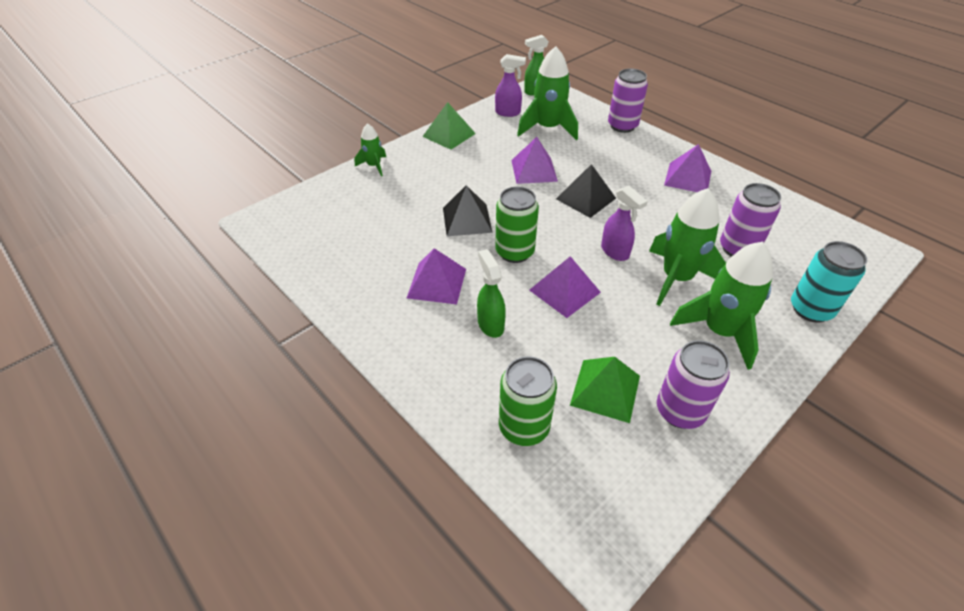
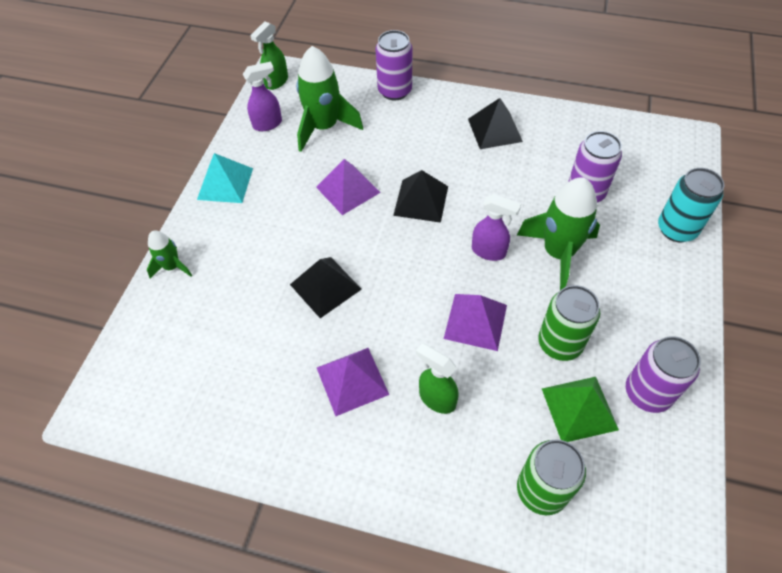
camera: 30 degrees left, 10 degrees up
green pyramid [422,102,476,150] -> turquoise pyramid [197,153,253,203]
green can [495,186,539,263] -> green can moved to [538,285,600,361]
purple pyramid [664,144,711,192] -> black pyramid [468,98,523,149]
green rocket [670,242,773,370] -> none

